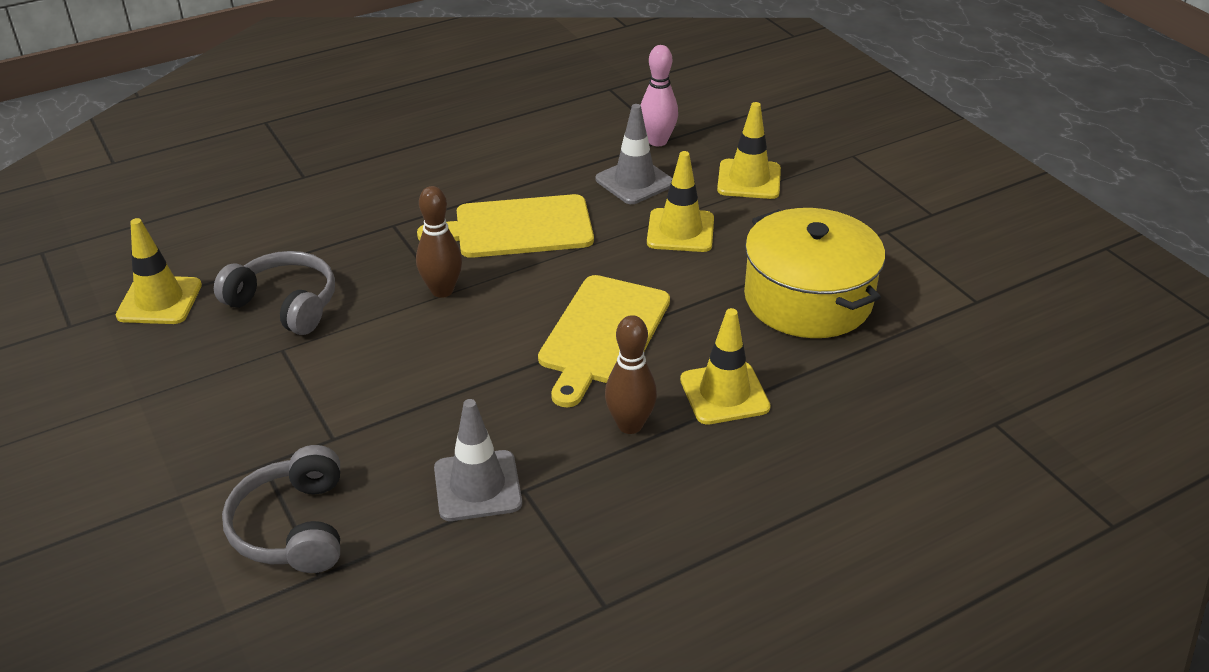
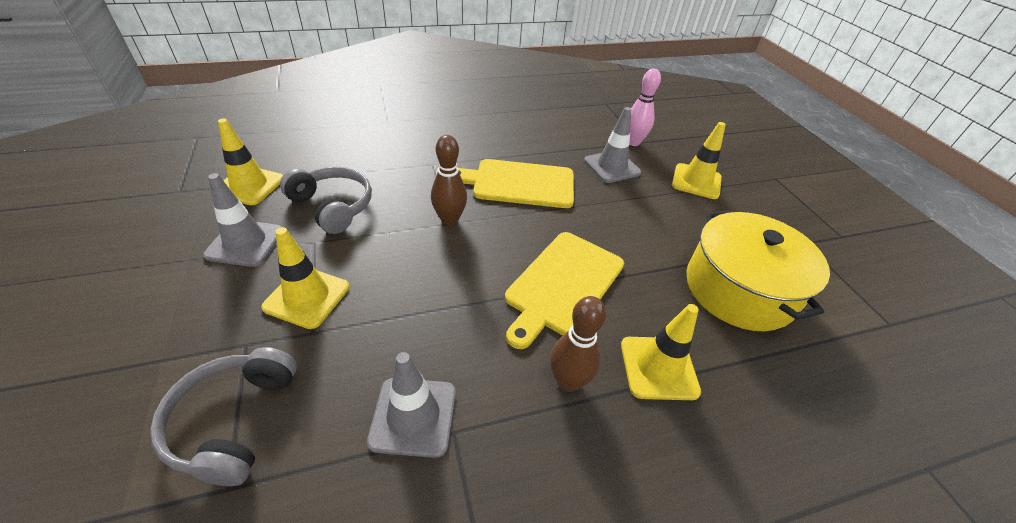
camera: 10 degrees right, 5 degrees up
yellow traffic cone [647,151,714,252] -> yellow traffic cone moved to [261,227,349,329]
none -> grey traffic cone [203,173,282,267]

